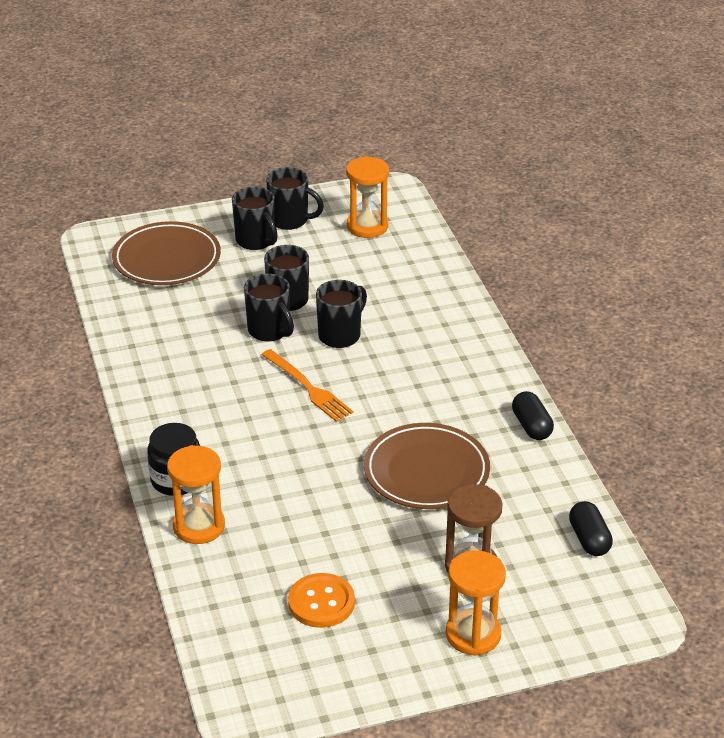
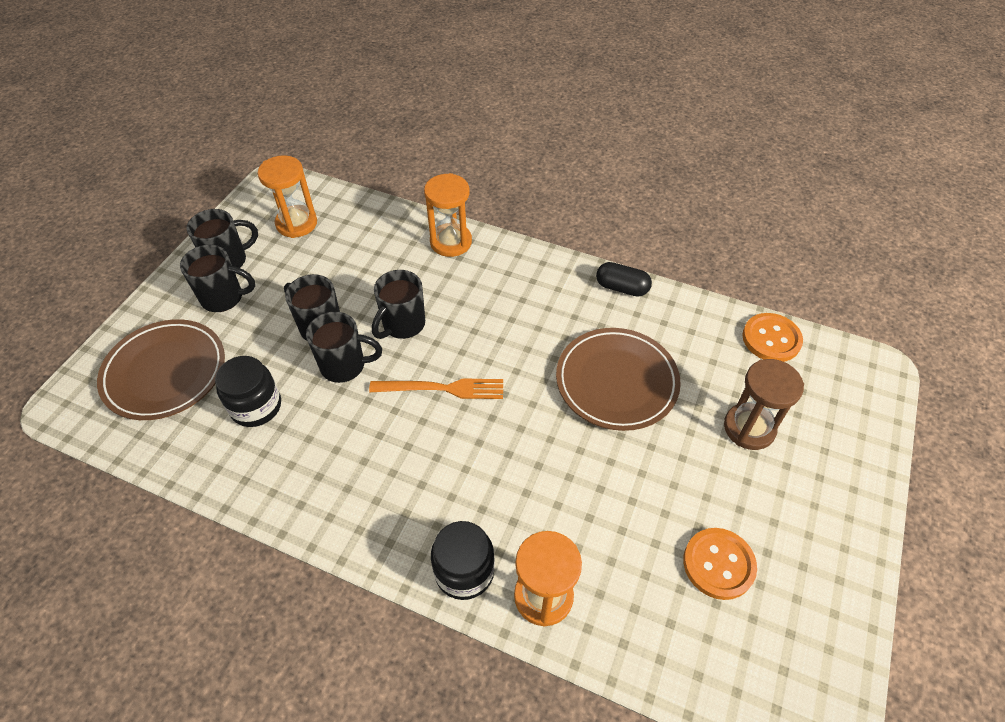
camera: 50 degrees left, 15 degrees up
black mug [316,280,367,348] -> black mug turned 135 degrees counterclockwise [372,270,425,339]
orange hourglass [446,550,506,656] -> orange hourglass moved to [424,173,472,257]
black capsule [569,501,613,556] -> orange button [742,313,803,362]
none -> black jar [215,356,281,427]

